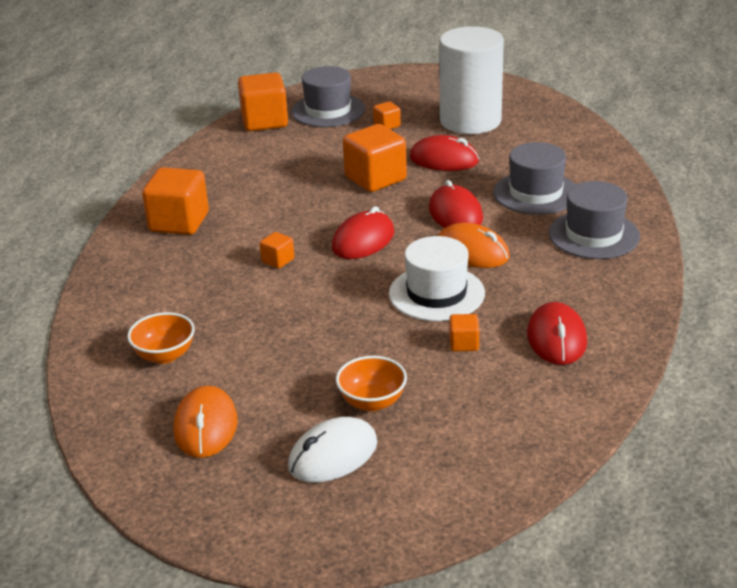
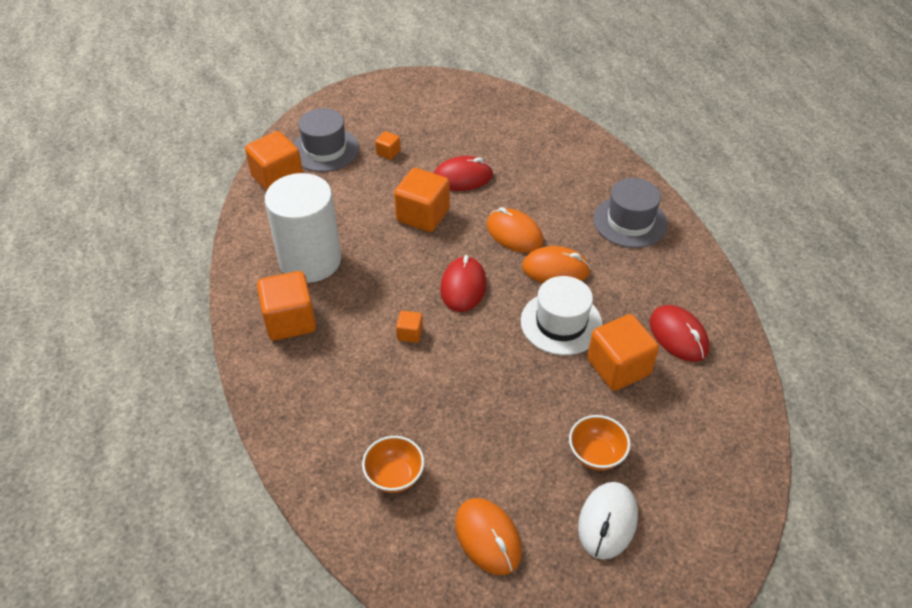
camera: 30 degrees left, 15 degrees up
red mouse [429,180,483,228] -> orange mouse [486,207,543,253]
white cylinder [439,26,504,134] -> white cylinder moved to [265,173,341,283]
orange cube [449,314,479,352] -> orange cube [587,314,659,391], size x2.09
grey hat [493,142,575,215] -> none

